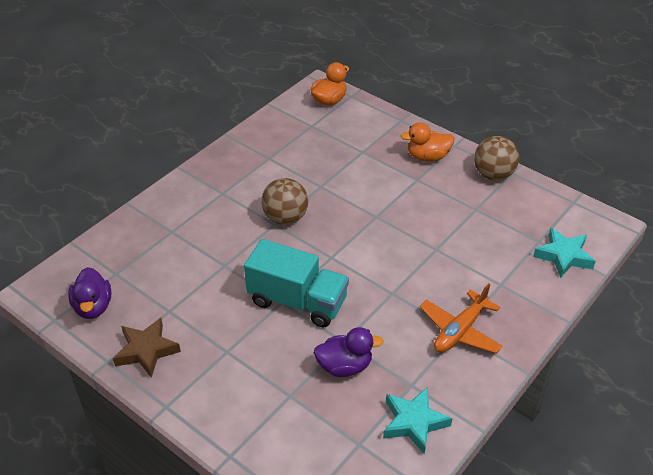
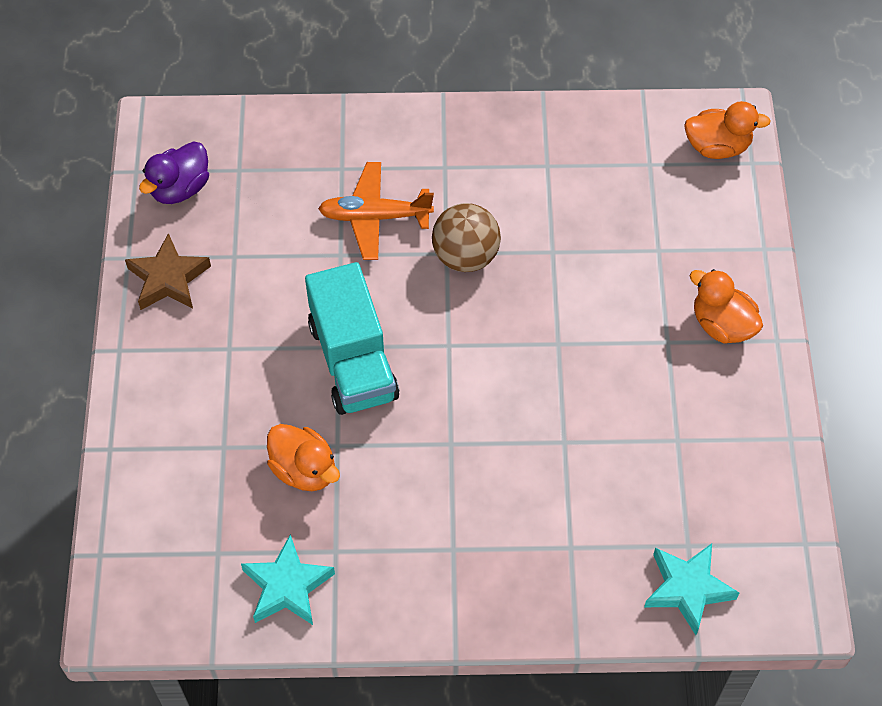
camera: 50 degrees right, 15 degrees up
purple duck [314,327,384,377] -> orange duck [267,424,340,491]
orange plane [420,283,503,354] -> orange plane moved to [318,162,434,260]
brown ball [474,136,519,180] -> none

